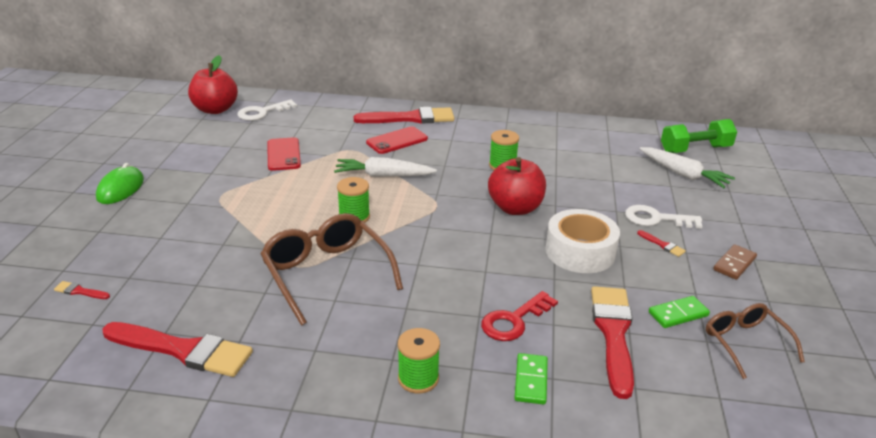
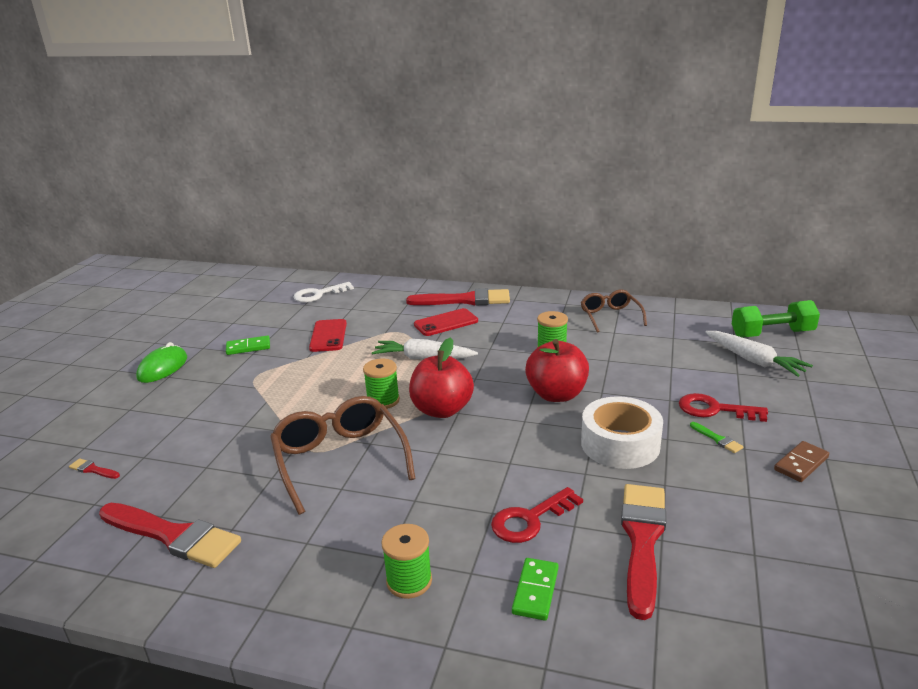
camera: 10 degrees right, 5 degrees down
red apple [188,55,238,114] -> red apple moved to [409,338,474,418]
white key [625,205,702,229] -> red key [679,393,768,422]
red brush [637,230,686,257] -> green brush [690,422,744,453]
green domino [649,296,710,328] -> green domino moved to [226,335,270,355]
brown glasses [706,303,805,379] -> brown glasses moved to [581,290,647,333]

